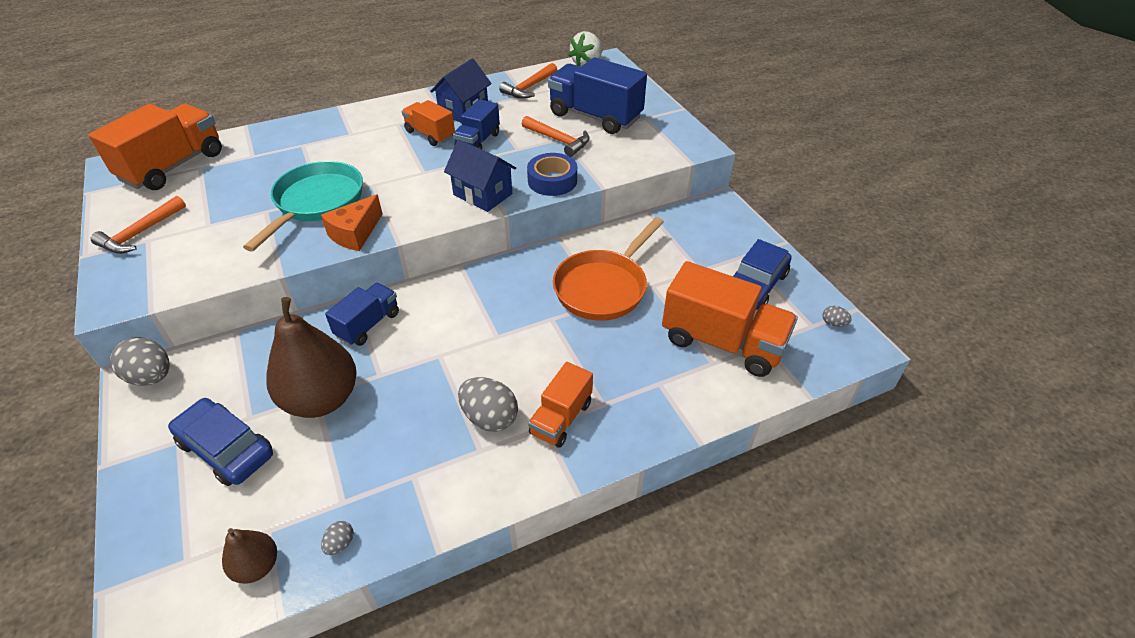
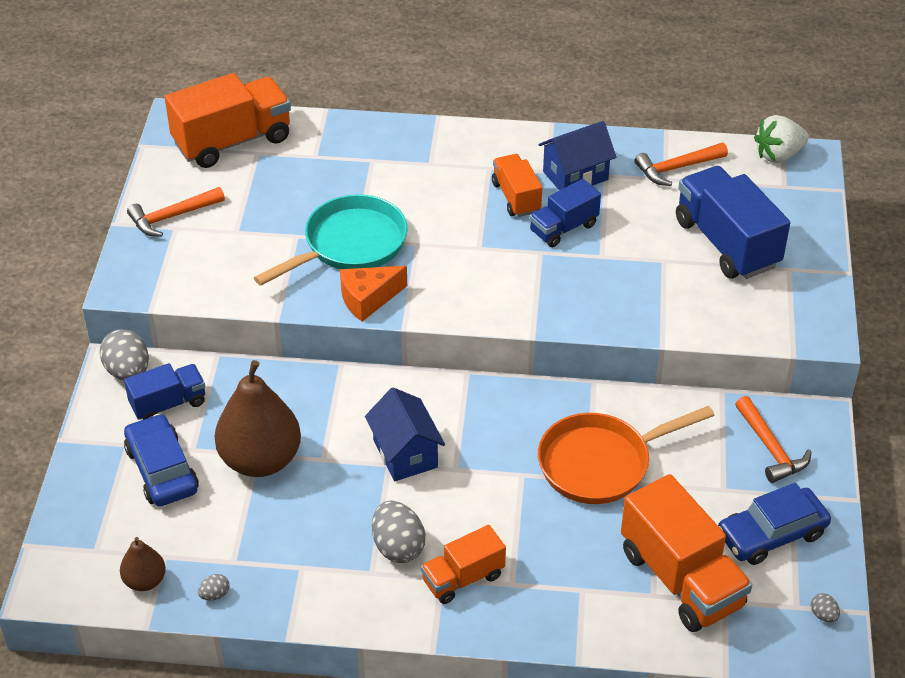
camera: 30 degrees right, 0 degrees up
blue truck [325,283,399,346] -> blue truck moved to [124,363,205,420]
blue house [444,140,516,212] -> blue house moved to [365,387,445,481]
orange hammer [522,116,590,157] -> orange hammer moved to [735,396,811,483]
blue tape [527,153,577,196] -> none

